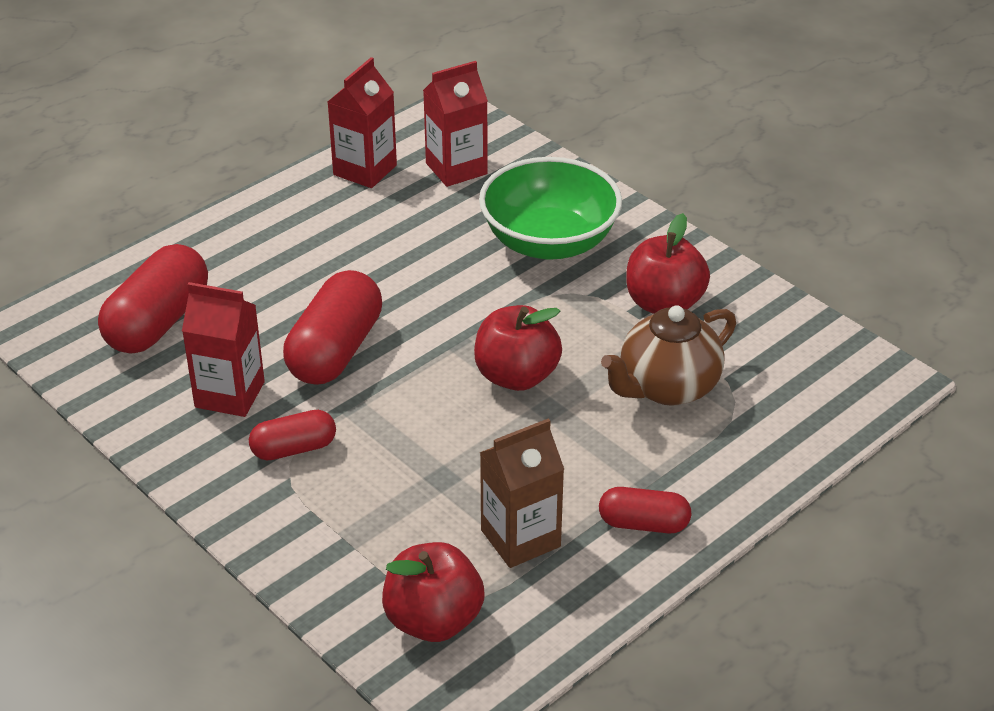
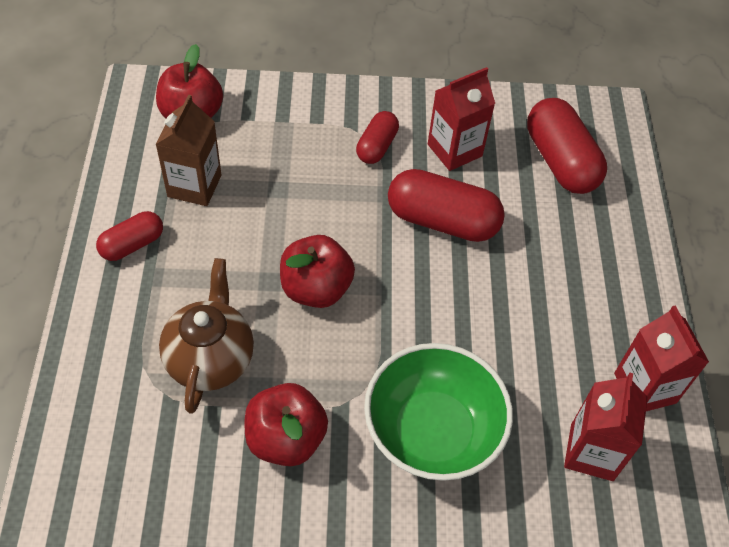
camera: 130 degrees right, 15 degrees up
red capsule [283,270,382,385] -> red capsule turned 45 degrees counterclockwise [388,169,505,242]

